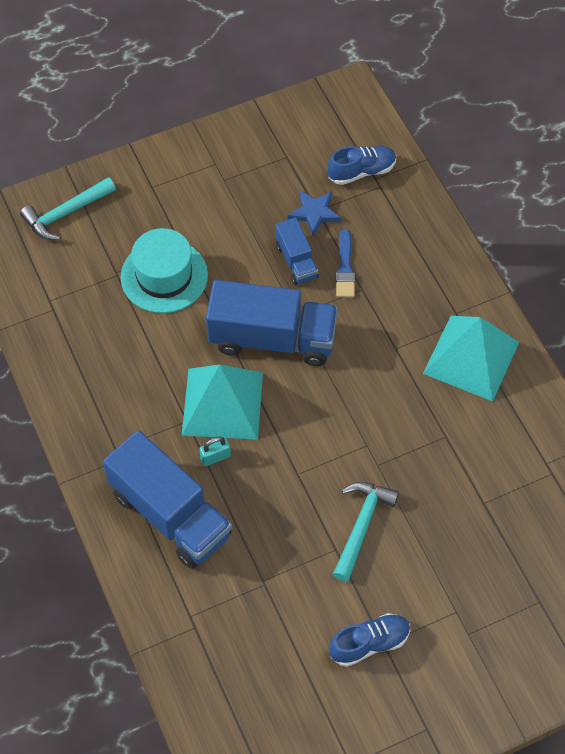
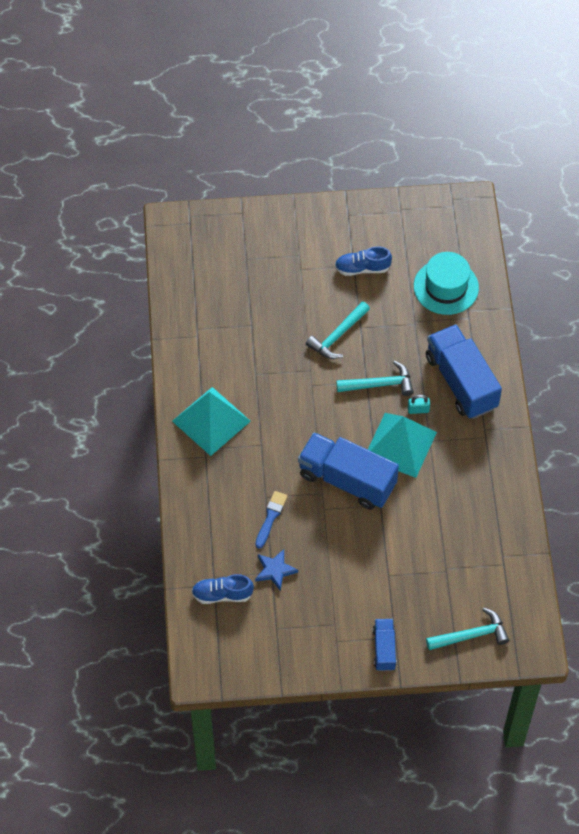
camera: 160 degrees left, 0 degrees up
turquoise hat [120,228,208,313] -> turquoise hat moved to [414,252,479,315]
blue truck [275,217,319,285] -> blue truck moved to [373,619,397,671]
none -> turquoise hammer [336,361,413,396]

